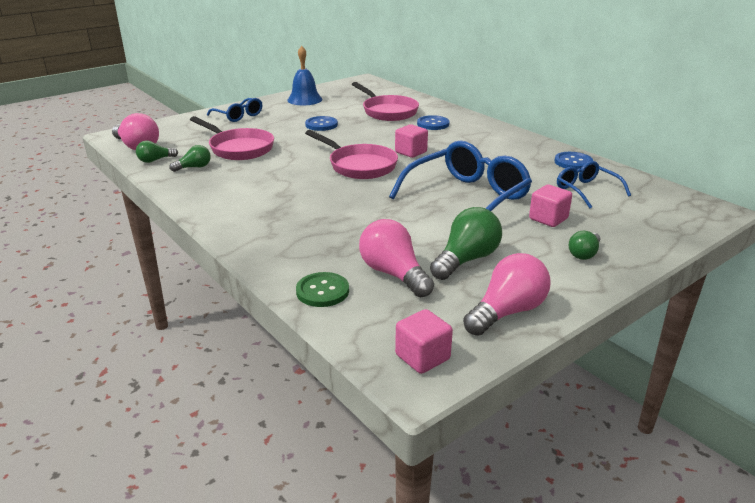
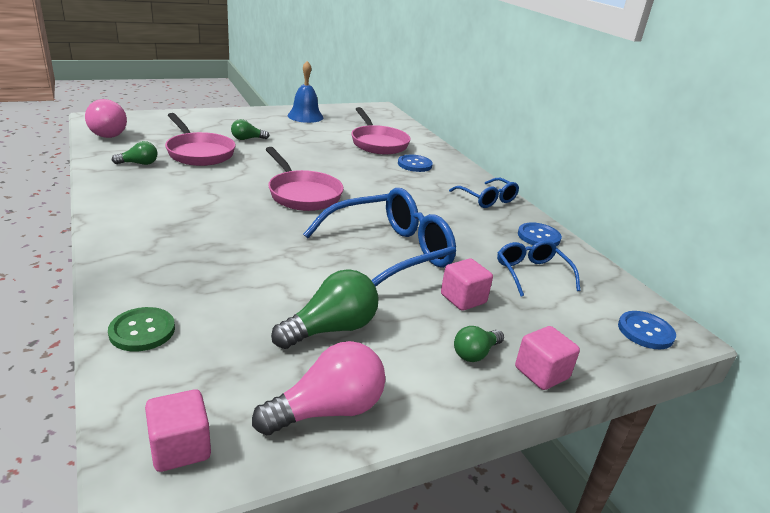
camera: 10 degrees right, 0 degrees up
green light bulb [136,141,178,163] -> green light bulb moved to [231,119,269,140]
blue glasses [207,98,262,122] -> blue glasses moved to [449,178,519,208]
blue button [305,116,338,131] -> blue button moved to [618,311,676,349]
pink light bulb [359,219,434,297] -> none
pink cube [395,124,428,158] -> pink cube moved to [515,326,580,390]

